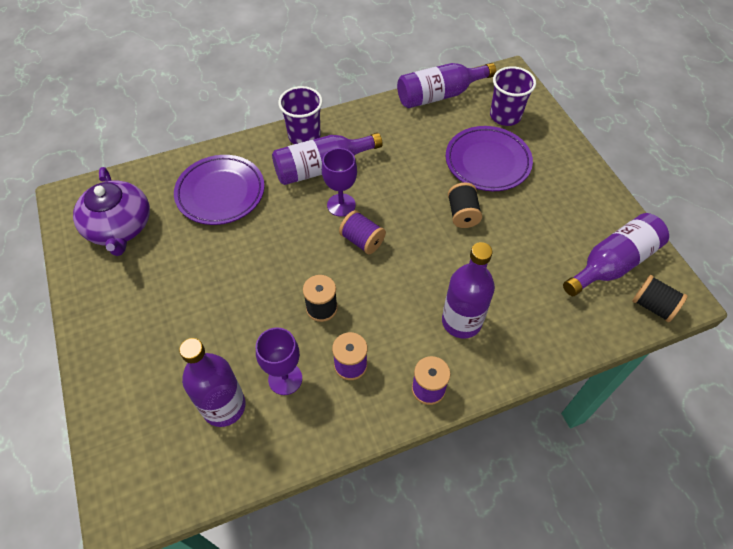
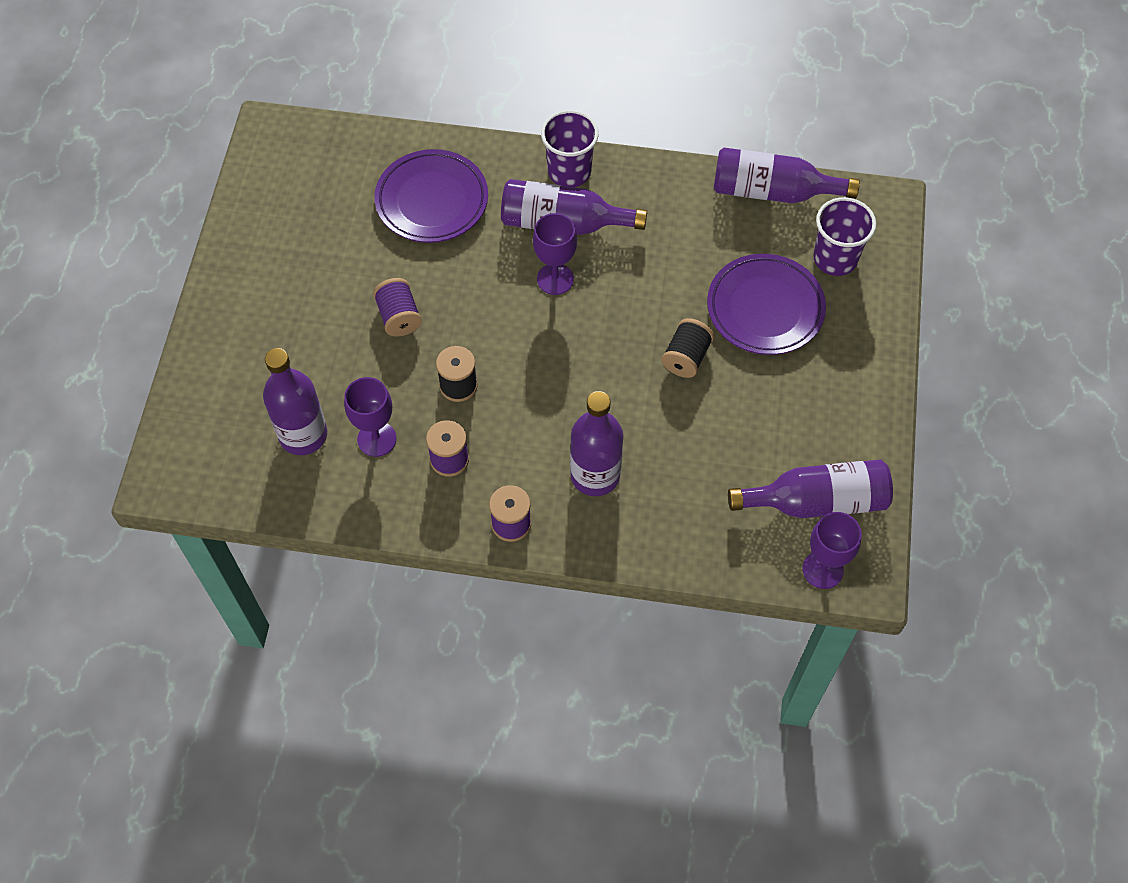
camera: 30 degrees right, 5 degrees up
purple teapot [73,167,150,256] -> none
purple spool [339,210,386,254] -> purple spool moved to [373,278,422,337]
black spool [632,275,687,322] -> purple goblet [803,512,862,589]

